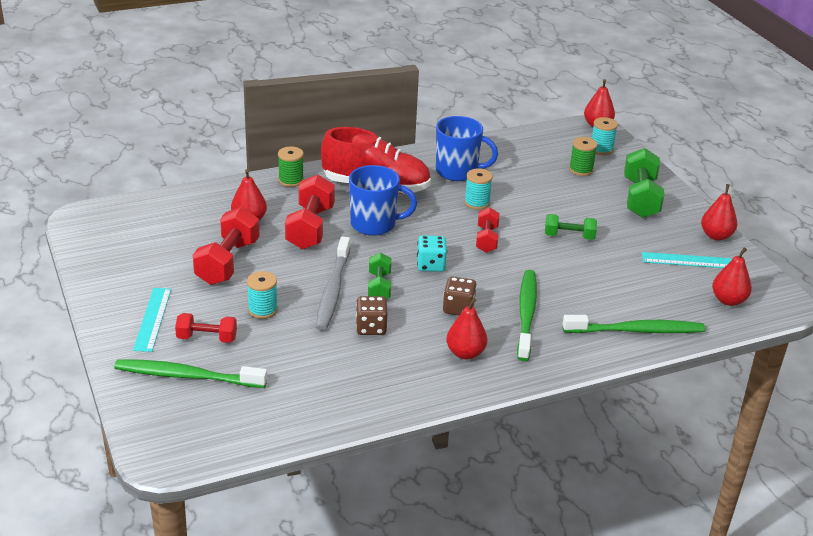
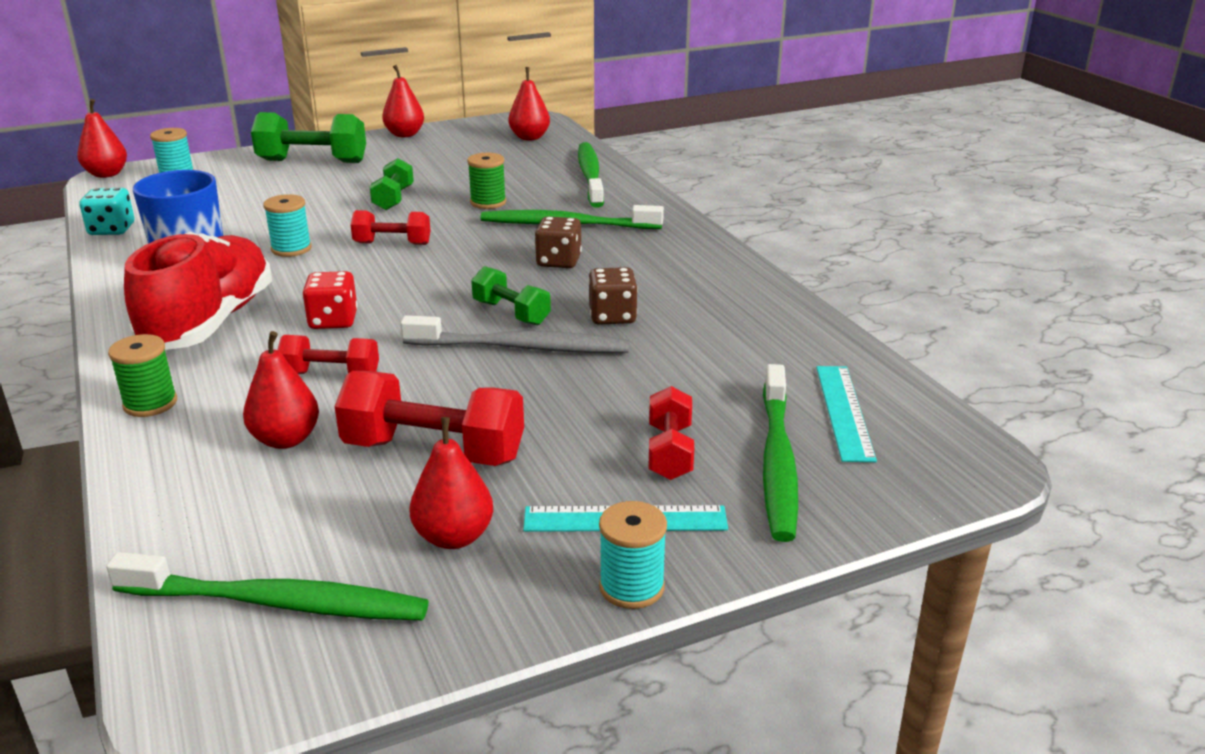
camera: 90 degrees left, 5 degrees down
turquoise spool [247,271,278,319] -> turquoise spool moved to [599,501,667,609]
red dumbbell [285,174,335,249] -> red dumbbell [277,335,379,374], size x0.60
blue mug [349,165,417,236] -> red dice [303,271,358,329]
green dumbbell [368,253,391,299] -> green dumbbell turned 45 degrees clockwise [471,266,551,325]
turquoise dice [417,235,447,272] -> turquoise dice moved to [79,188,134,235]
red pear [446,298,487,359] -> red pear moved to [409,417,493,549]
green spool [569,137,597,176] -> green spool moved to [467,153,506,209]
turquoise ruler [642,252,733,268] -> turquoise ruler moved to [816,366,877,462]
none -> green toothbrush [106,552,429,620]

